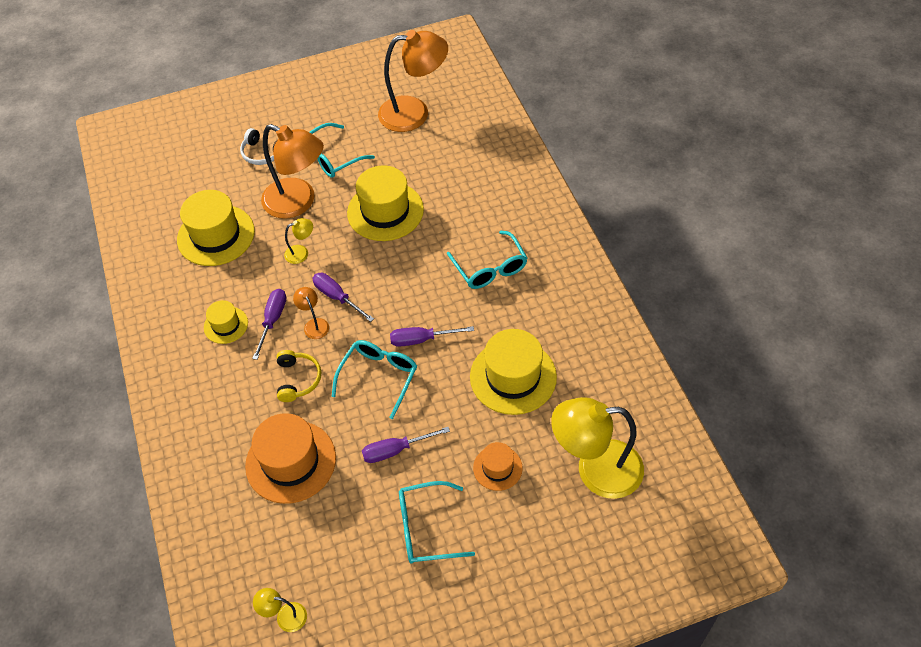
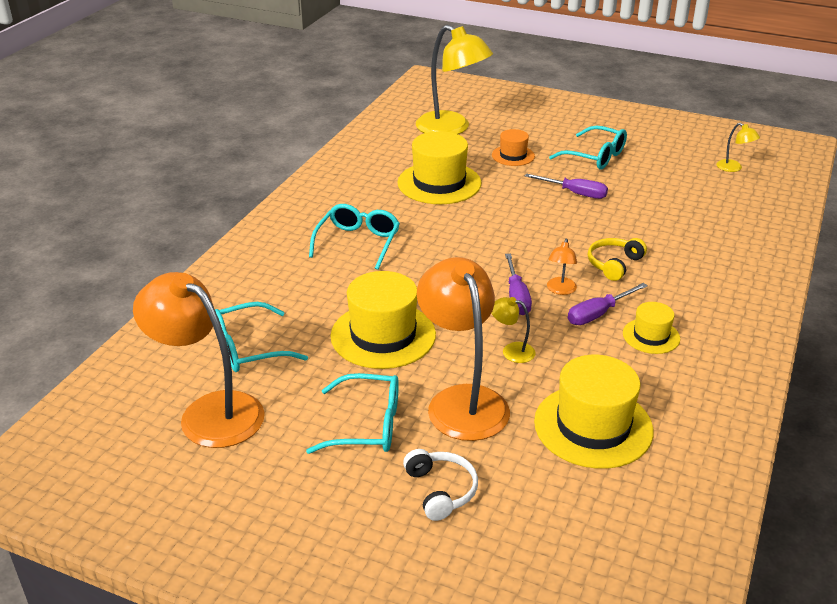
camera: 140 degrees left, 20 degrees down
orange hat [245,413,336,504] -> none
turquoise glasses [332,340,417,419] -> turquoise glasses moved to [215,302,308,372]
purple screwdriver [390,326,474,347] -> none

